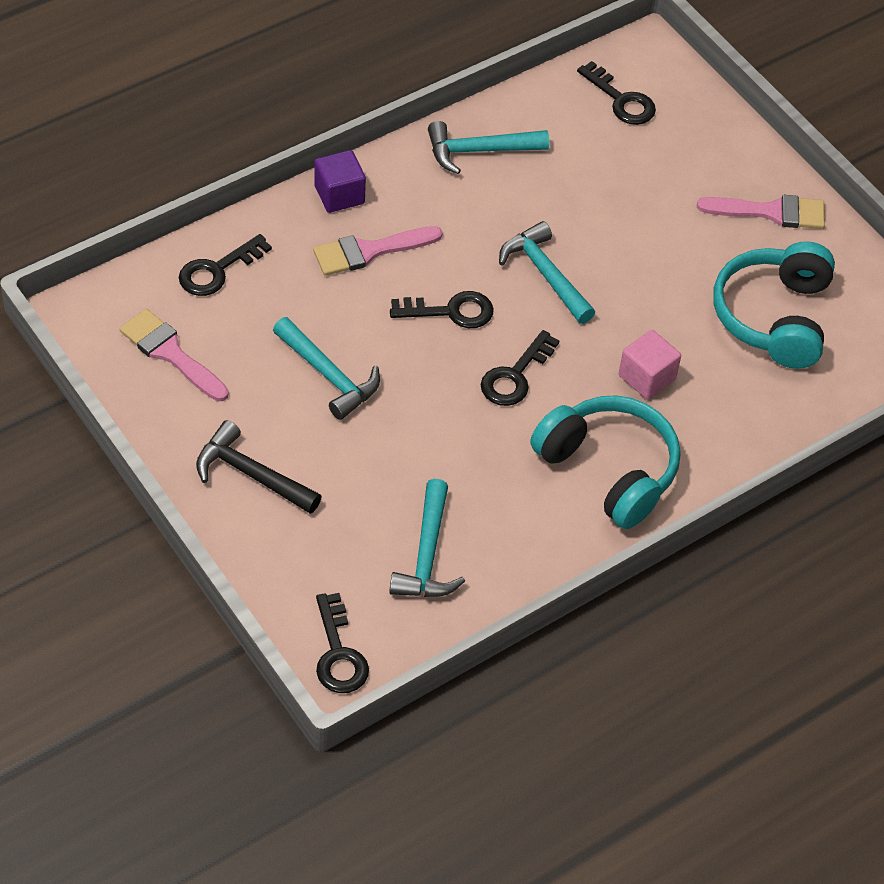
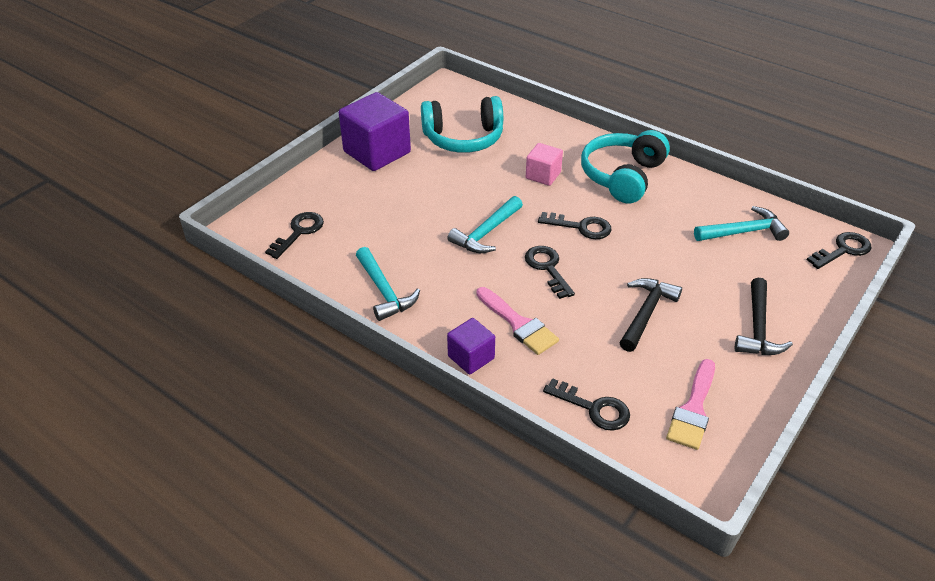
camera: 105 degrees left, 10 degrees down
turquoise hammer [273,317,380,420] -> black hammer [619,278,682,352]
pink brush [697,195,825,229] -> purple cube [339,92,411,171]

